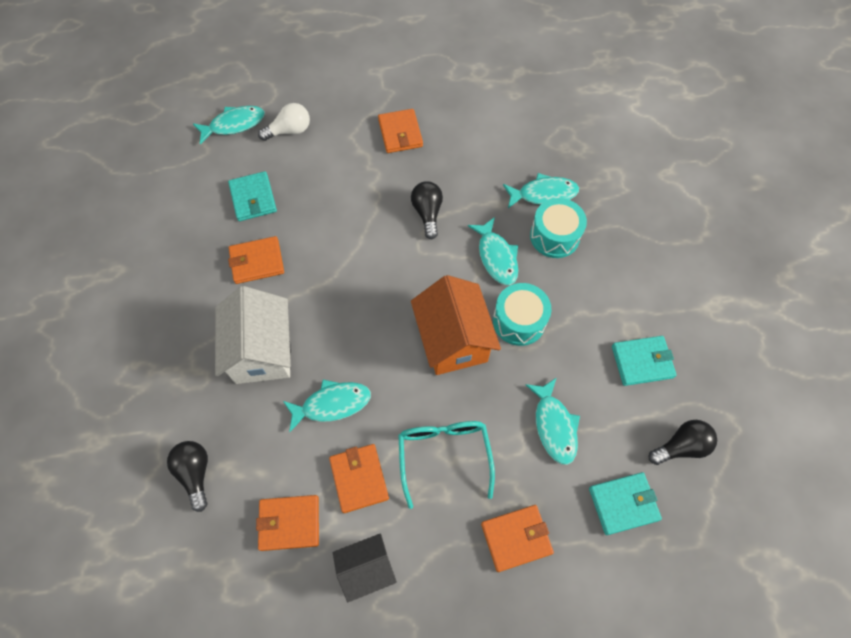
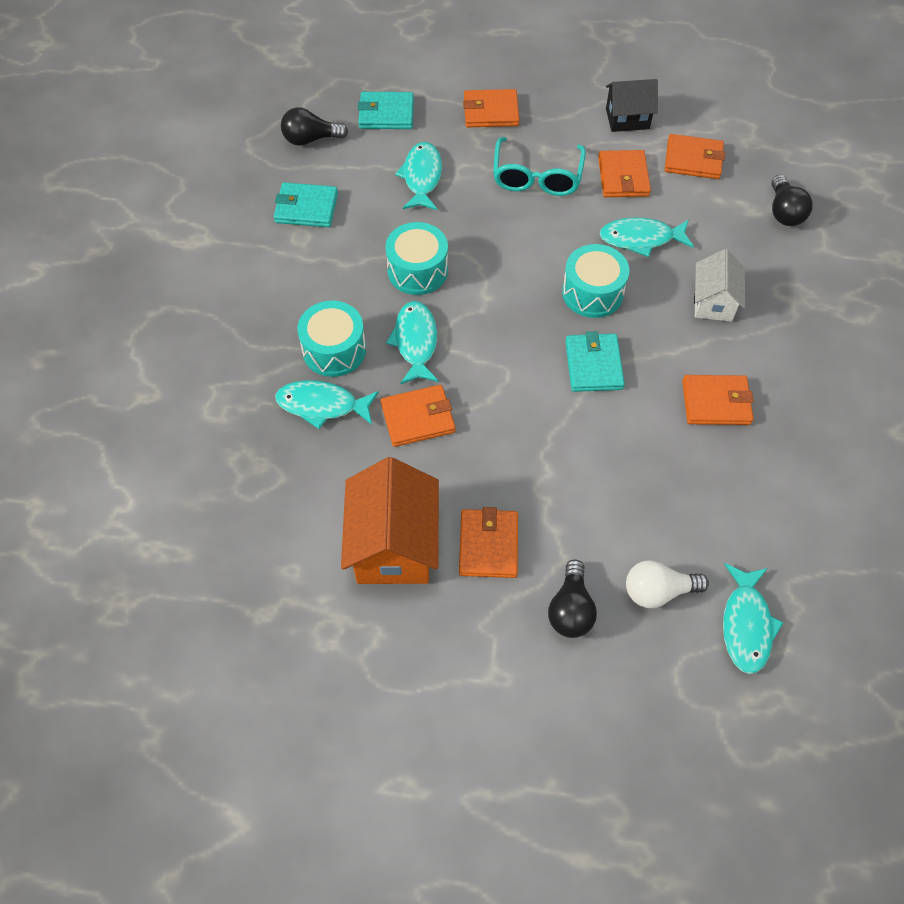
camera: 165 degrees left, 5 degrees down
turquoise fish [193,106,265,145] -> turquoise fish turned 75 degrees counterclockwise [723,563,784,674]
white house [215,286,291,384] -> white house [694,249,745,322], size x0.61
turquoise wallet [228,171,277,221] -> turquoise wallet moved to [565,331,625,392]
black light bulb [411,181,443,239] -> black light bulb moved to [548,559,597,638]
orange house [411,275,501,375] -> orange house moved to [341,457,439,584]
none -> orange wallet [381,385,455,447]
none -> turquoise drum [562,244,629,318]

